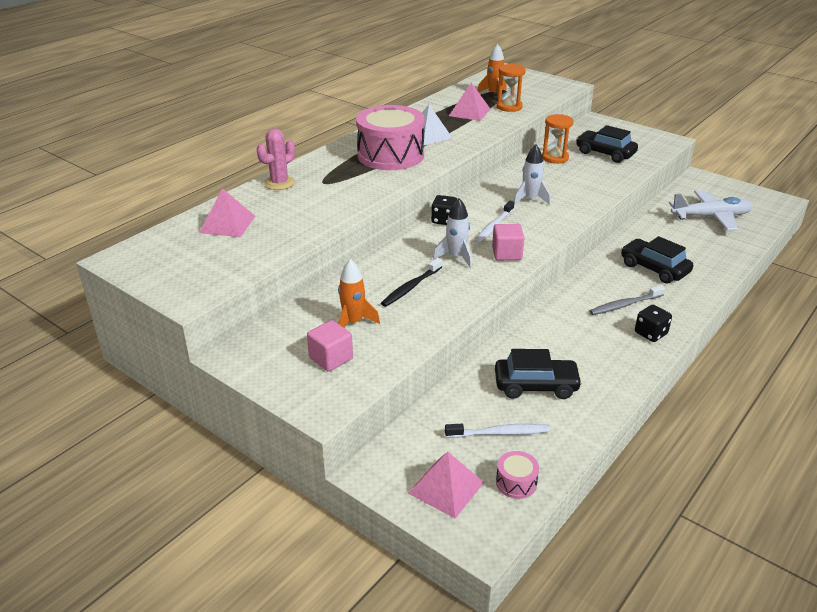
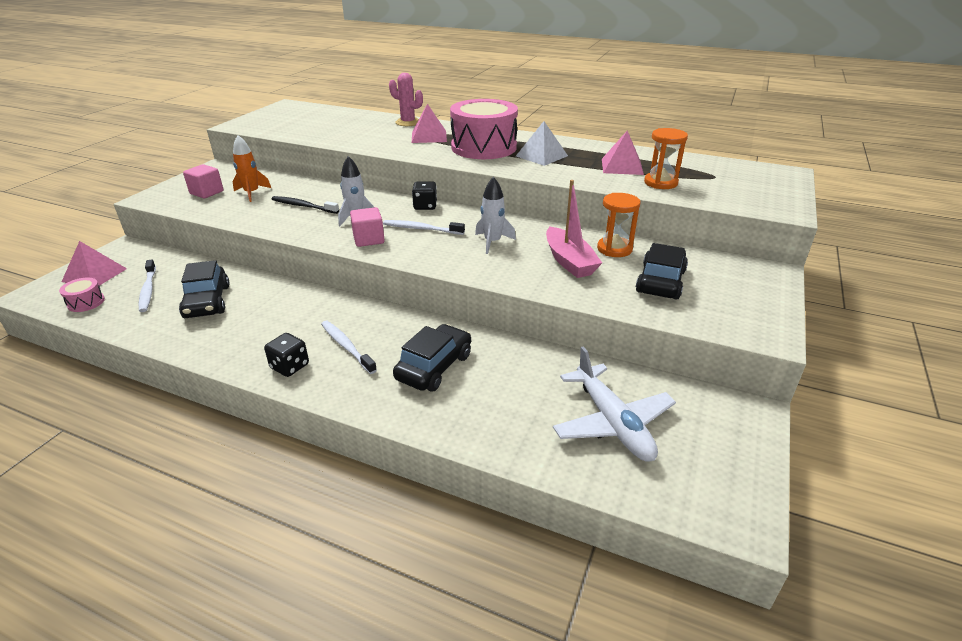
camera: 75 degrees right, 0 degrees up
pink pyramid [199,188,255,237] -> pink pyramid moved to [412,104,447,143]
orange rocket [477,44,507,96] -> none
grey toothbrush [590,285,665,315] -> white toothbrush [321,321,377,374]
none -> pink boat [546,180,602,278]

